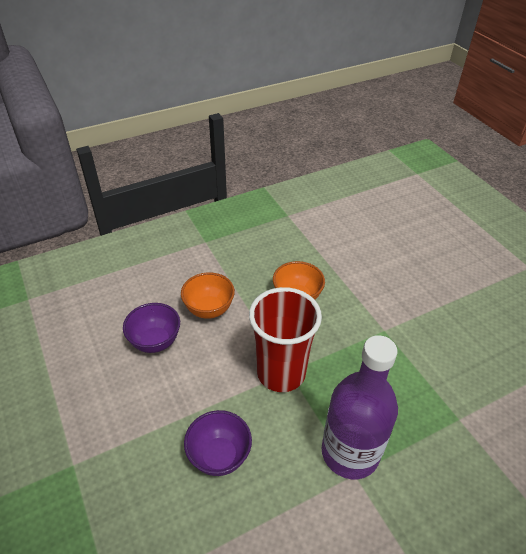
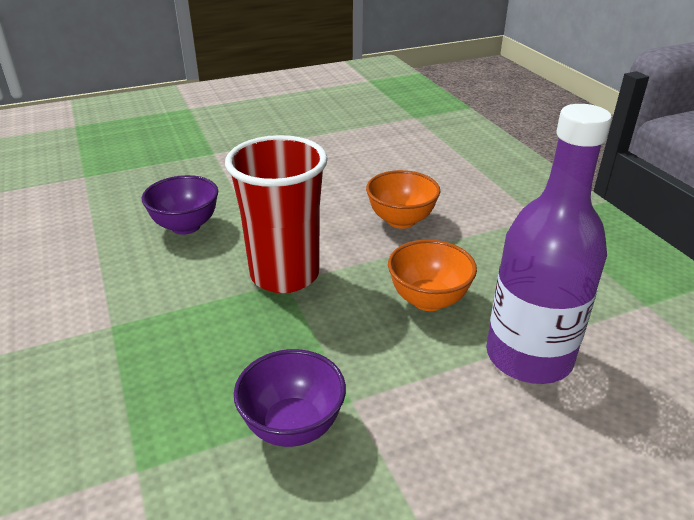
camera: 95 degrees right, 10 degrees down
purple bowl [123,303,180,353] -> purple bowl moved to [234,349,346,447]
purple bottle [322,335,398,479] -> purple bottle moved to [486,104,612,384]

